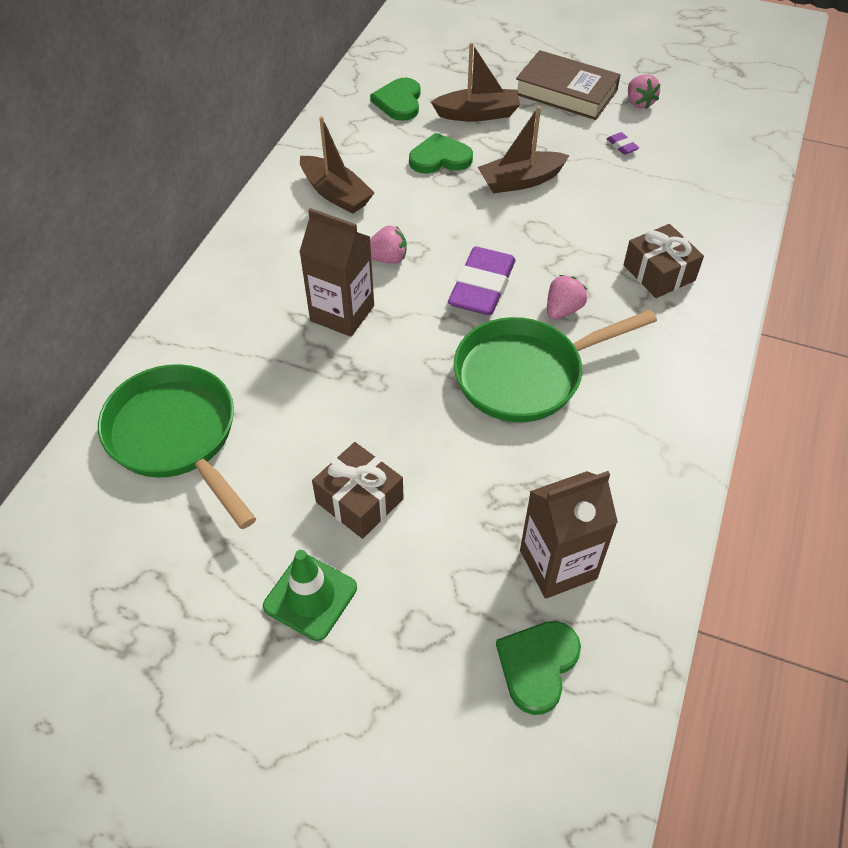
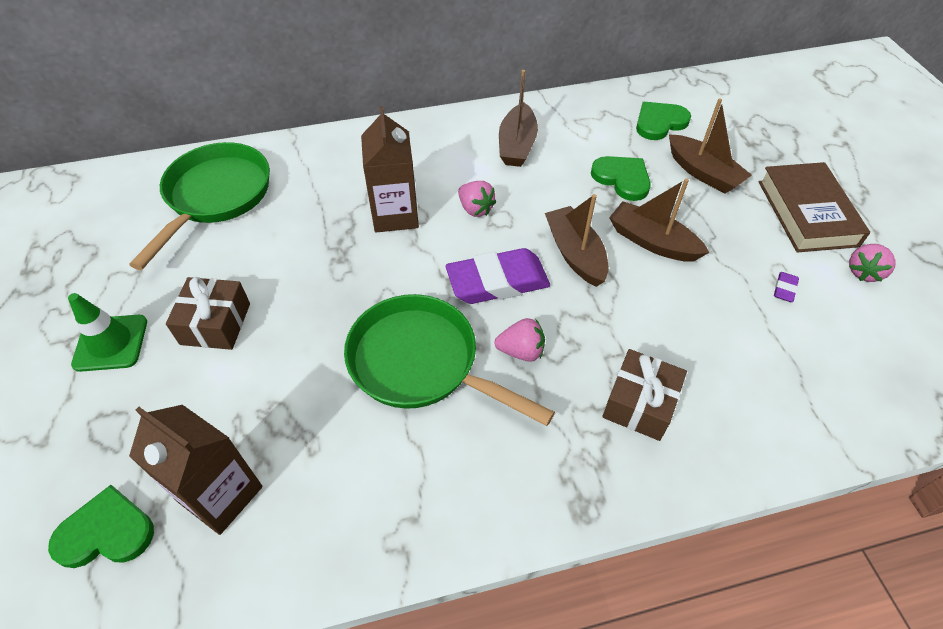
camera: 55 degrees right, 0 degrees up
none -> brown boat [545,194,608,287]

